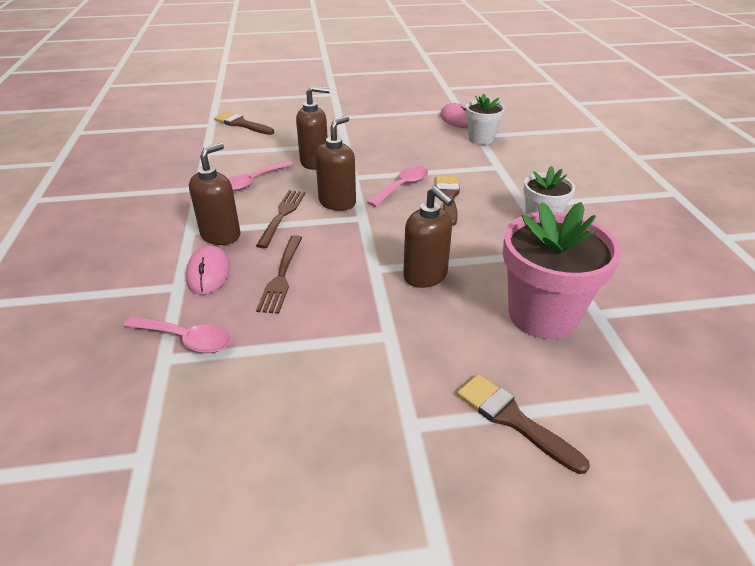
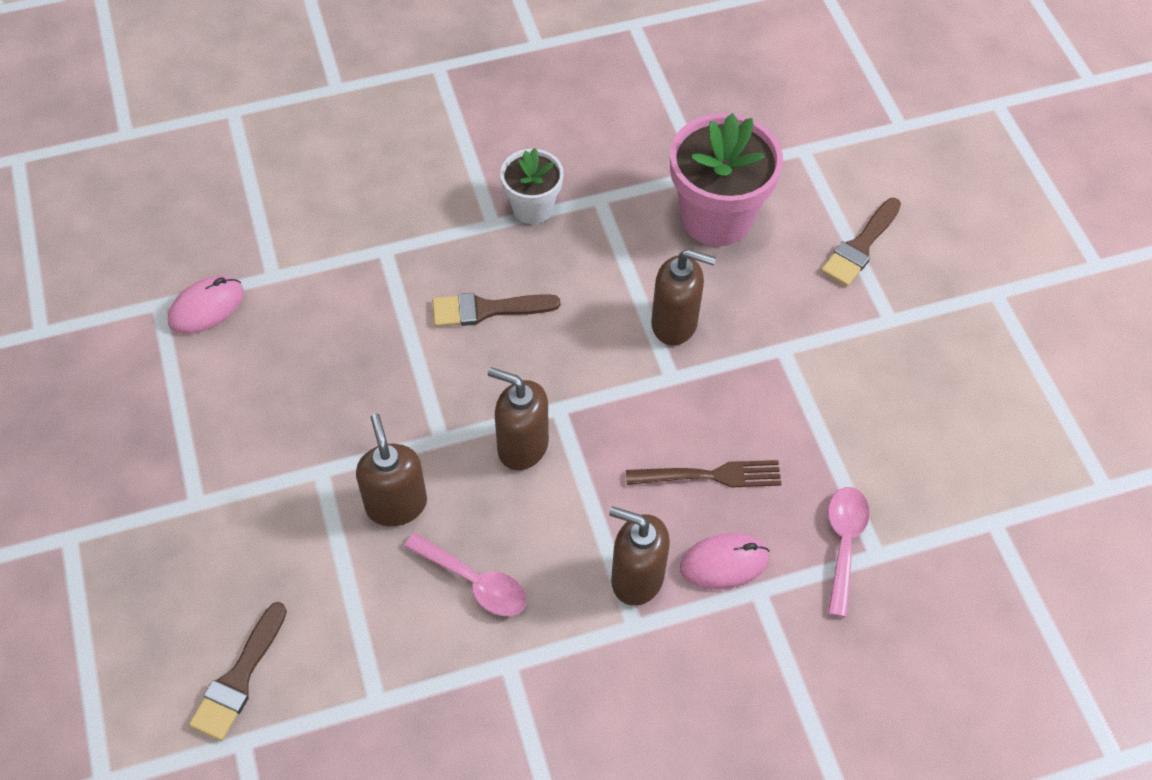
camera: 100 degrees left, 20 degrees up
brown fork [256,190,305,248] -> none
pink spoon [367,166,428,207] -> none
brown soap dispenser [403,186,453,288] -> brown soap dispenser turned 60 degrees clockwise [651,249,716,345]
white flower pot [466,94,505,145] -> none

